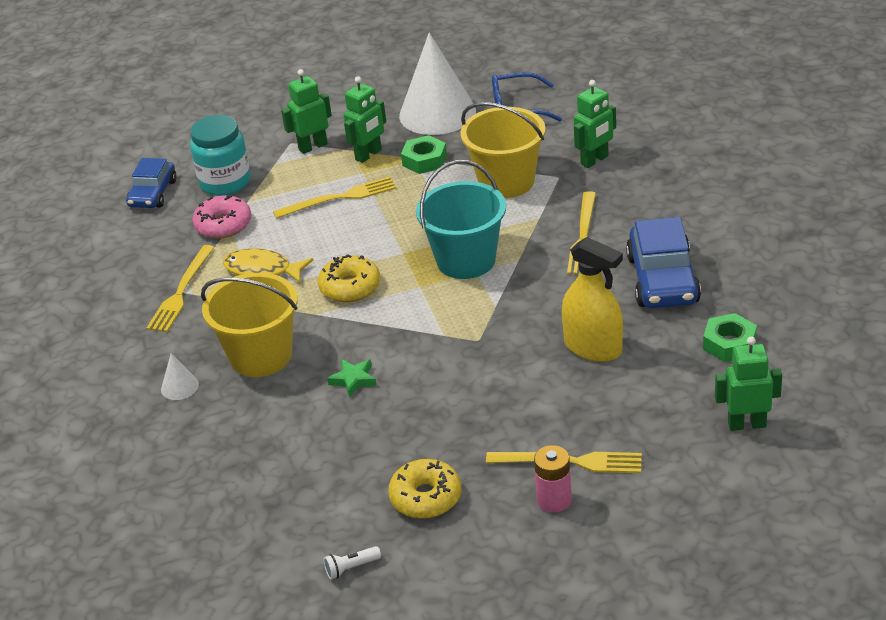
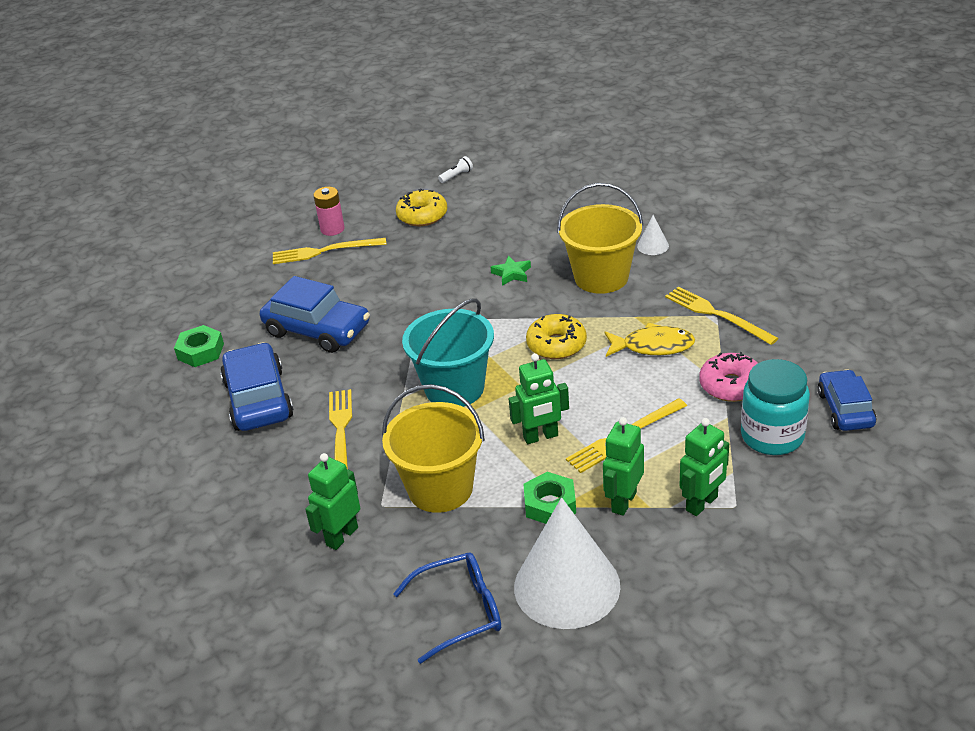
camera: 165 degrees right, 0 degrees up
yellow fork [146,245,215,332] -> yellow fork turned 45 degrees counterclockwise [665,286,779,345]
yellow spray bottle [562,237,623,362] -> blue car [260,276,370,353]
green robot [715,337,782,431] -> green robot moved to [509,353,569,444]

